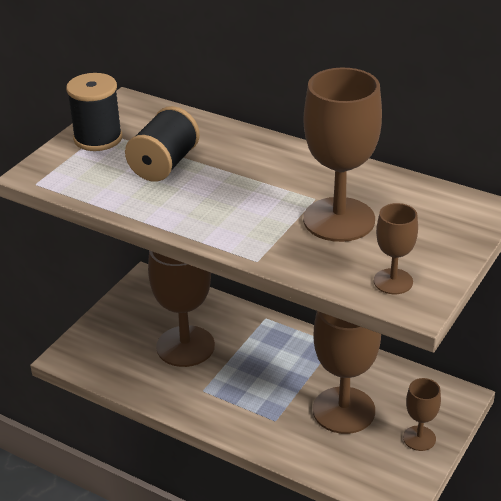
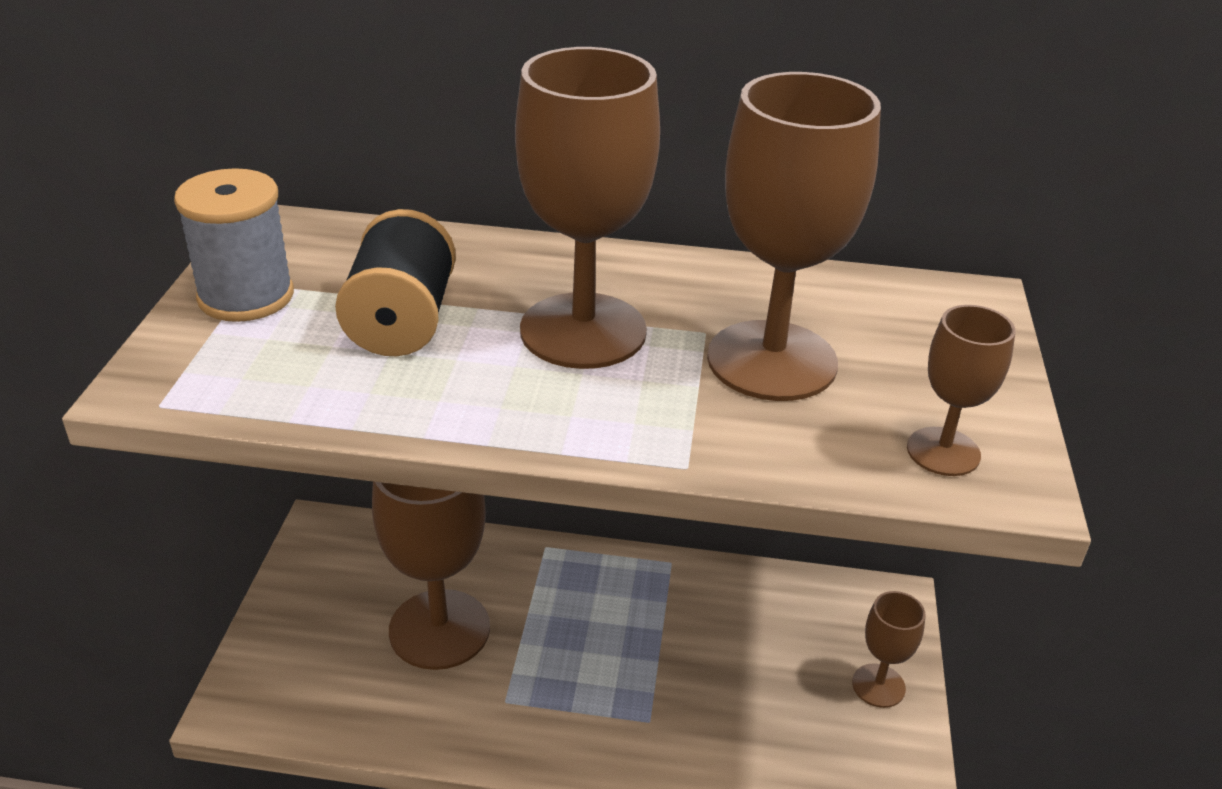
camera: 25 degrees left, 0 degrees up
black spool [66,73,122,151] -> grey spool [174,168,294,322]
brown goblet [313,311,381,434] -> brown goblet moved to [515,47,660,369]

